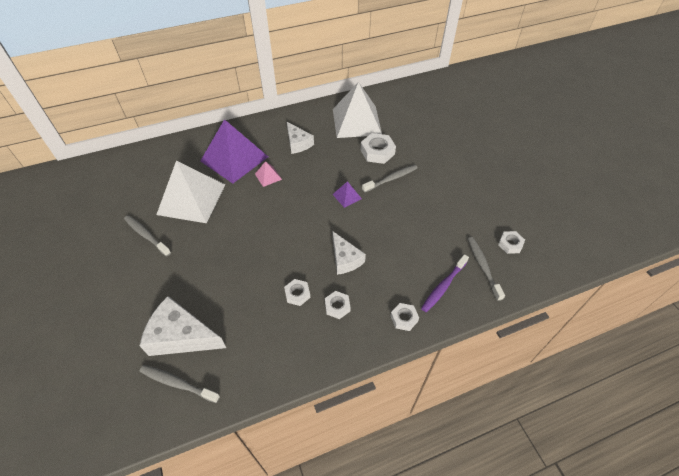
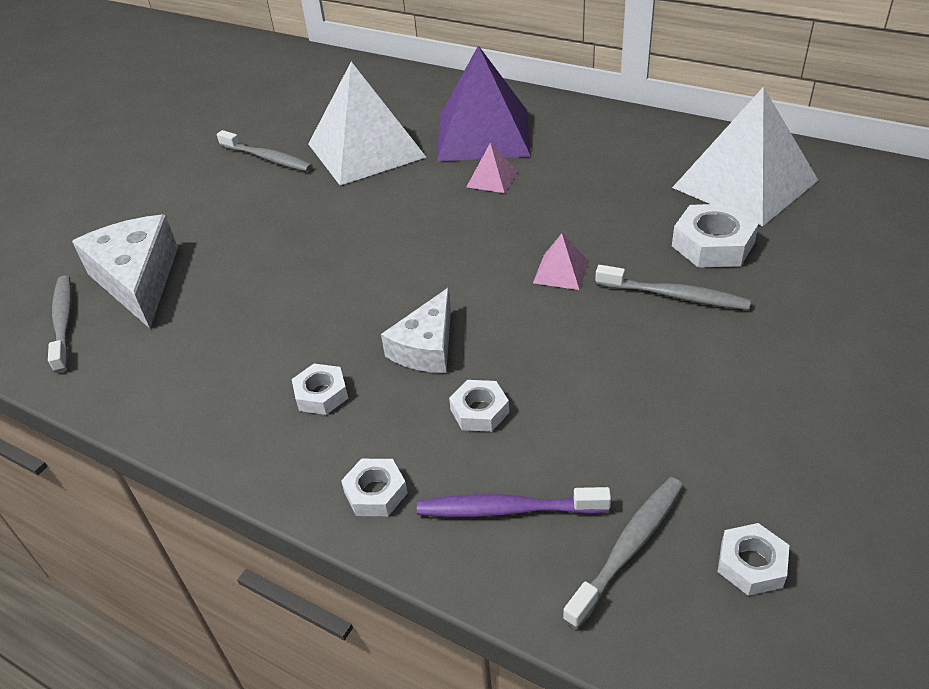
camera: 55 degrees right, 10 degrees down
grey toothbrush [124,215,171,257] -> grey toothbrush turned 120 degrees clockwise [217,130,313,172]
white nut [284,279,310,306] -> white nut moved to [449,380,509,432]
white cheese [287,122,314,154] -> none
purple pyramid [332,181,362,208] -> pink pyramid [533,233,589,290]

